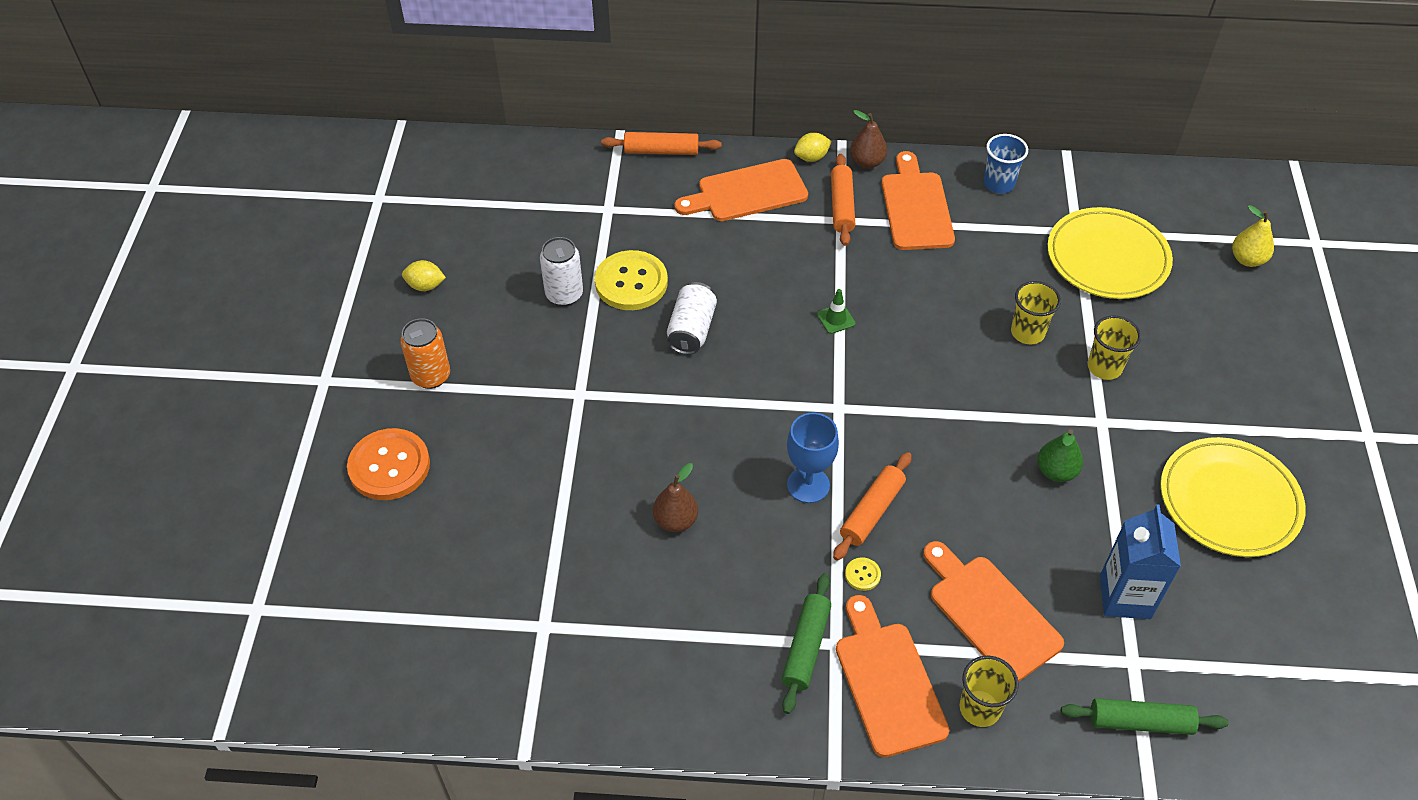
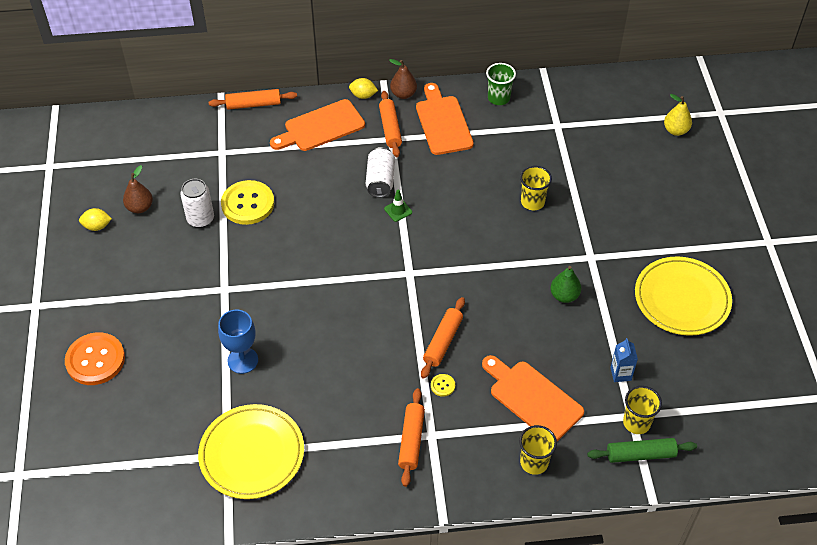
camera: 10 degrees left, 0 degrees up
orange can [400,318,450,389] -> none
brown pear [653,463,698,532] -> brown pear moved to [123,165,153,213]
white can [667,282,717,355] -> white can moved to [366,147,395,198]
green rolling pin [782,573,831,714] -> orange rolling pin [398,388,425,487]
blue goblet [787,413,839,503] -> blue goblet moved to [218,310,258,374]
yellow lemon [794,133,832,162] -> yellow lemon turned 45 degrees clockwise [349,78,378,99]
orange cutting board [836,595,949,757] -> none
blue cup [984,134,1028,194] -> green cup [486,63,516,105]
yellow plate [1047,207,1173,299] -> yellow plate moved to [198,404,304,499]
yellow cup [1088,315,1141,380] -> yellow cup moved to [623,386,662,434]
blue carton [1100,504,1181,619] -> blue carton [610,338,638,382], size x0.56

